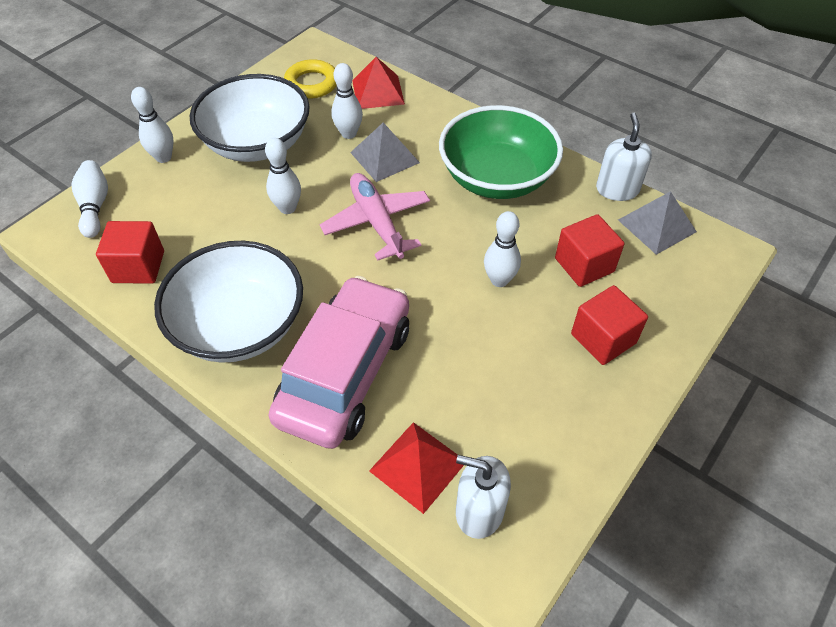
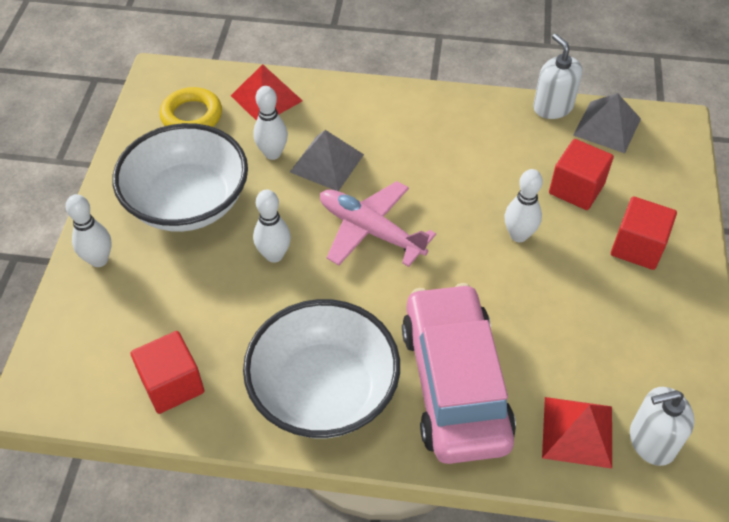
camera: 30 degrees left, 0 degrees up
white bowling pin [71,160,108,238] -> none
green bowl [439,105,563,199] -> none

